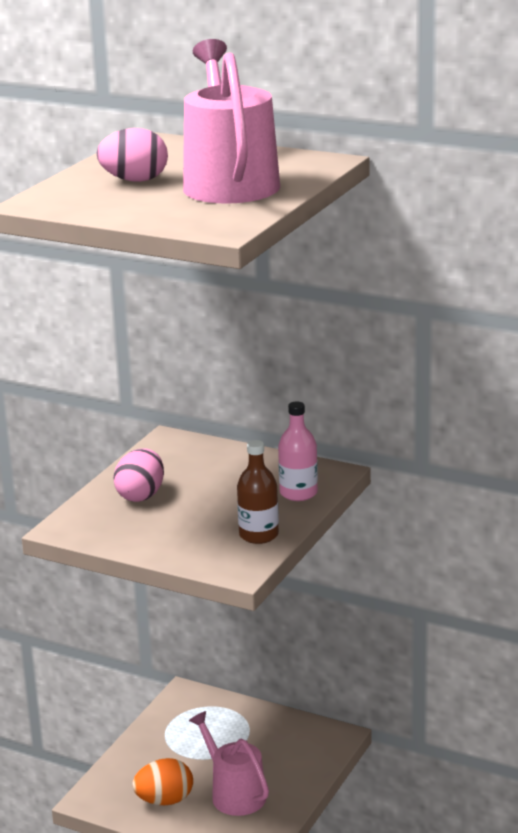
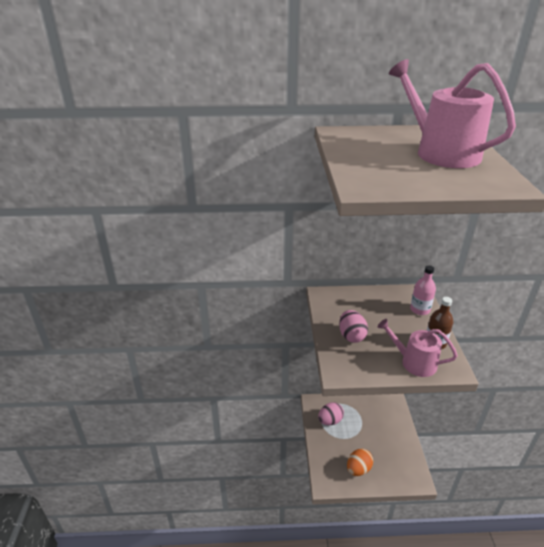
camera: 30 degrees left, 10 degrees up
pink egg [96,128,168,182] -> pink egg moved to [318,402,344,425]
pink watering can [189,711,269,816] -> pink watering can moved to [378,319,458,377]

